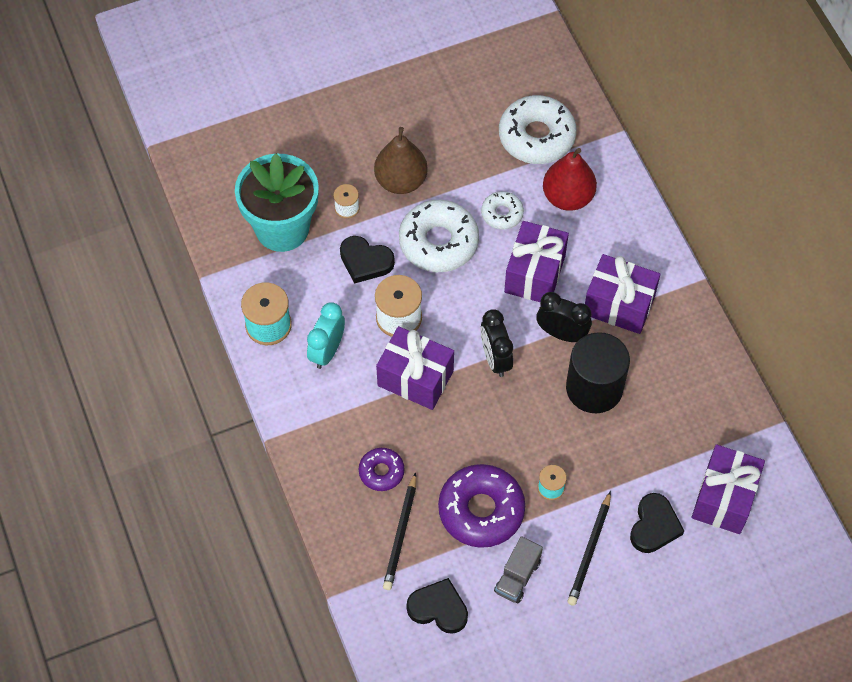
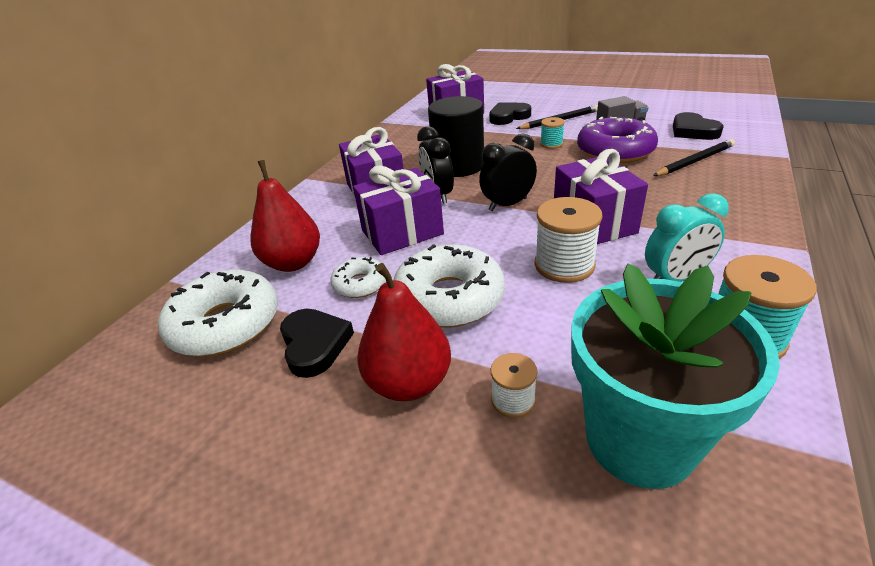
camera: 130 degrees left, 25 degrees down
black heart [340,236,395,284] -> black heart moved to [280,309,354,378]
purple donut [359,448,404,491] -> none
brown pear [374,127,428,194] -> red pear [357,263,451,401]
black clock [480,309,513,377] -> black clock turned 150 degrees counterclockwise [479,134,537,211]

